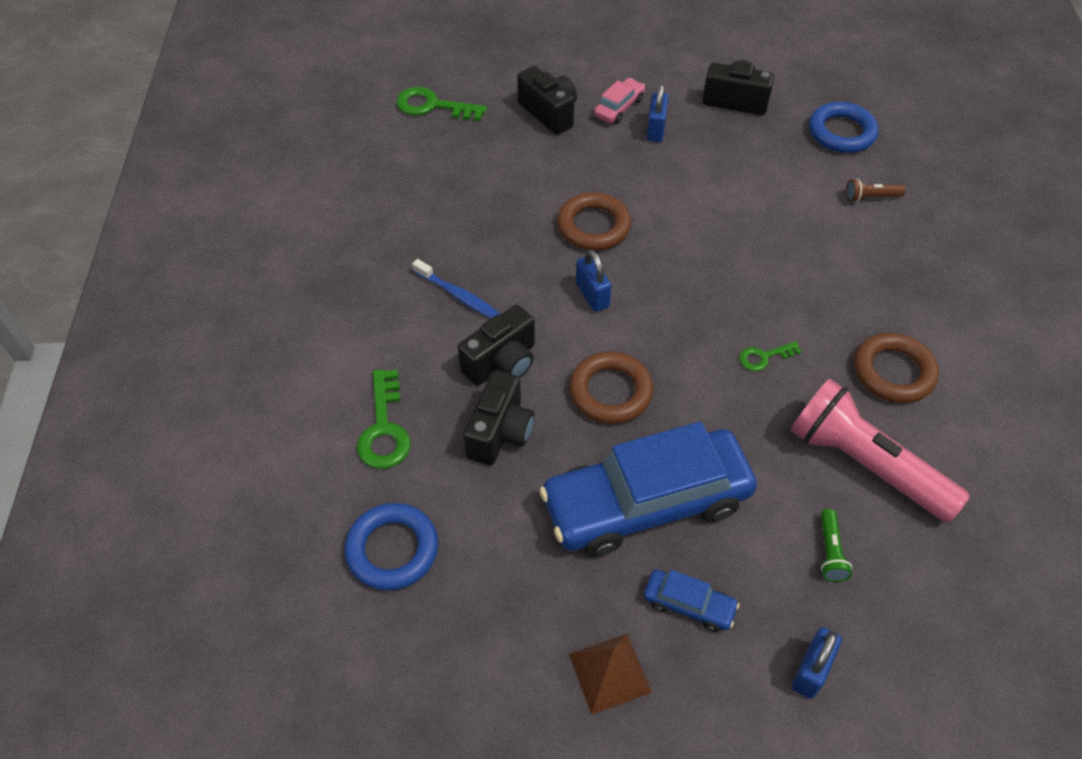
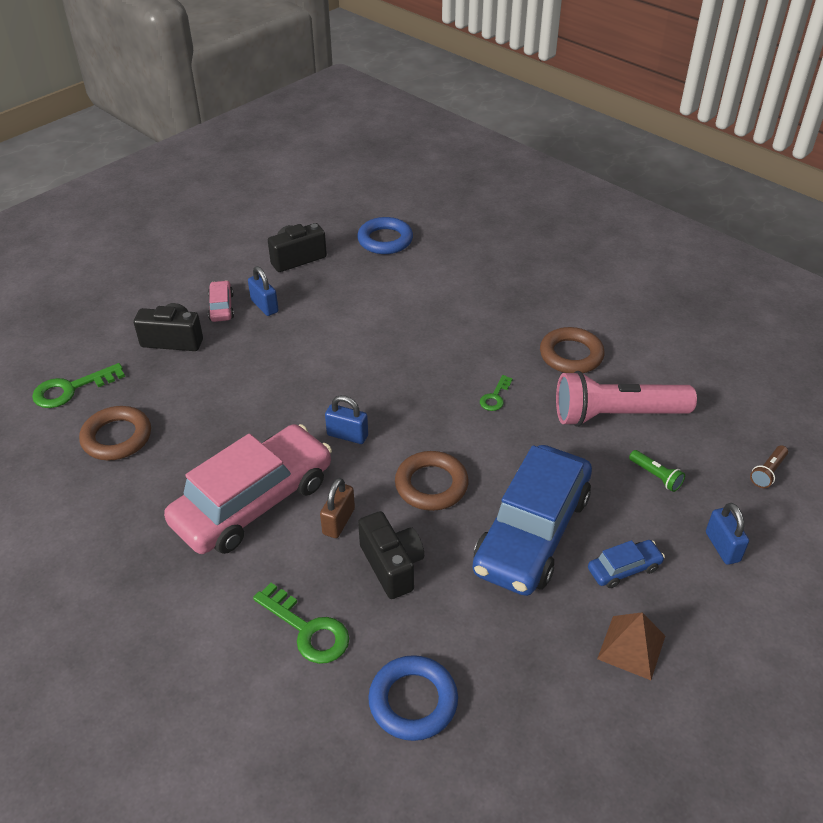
camera: 45 degrees left, 10 degrees down
blue toothbrush [412,259,501,319] -> pink car [164,424,332,554]
black camera [458,305,535,386] -> brown padlock [320,478,355,538]
brown ring [557,192,631,251] -> brown ring moved to [79,406,151,461]
brown flashlight [846,179,906,202] -> brown flashlight moved to [750,445,788,488]

